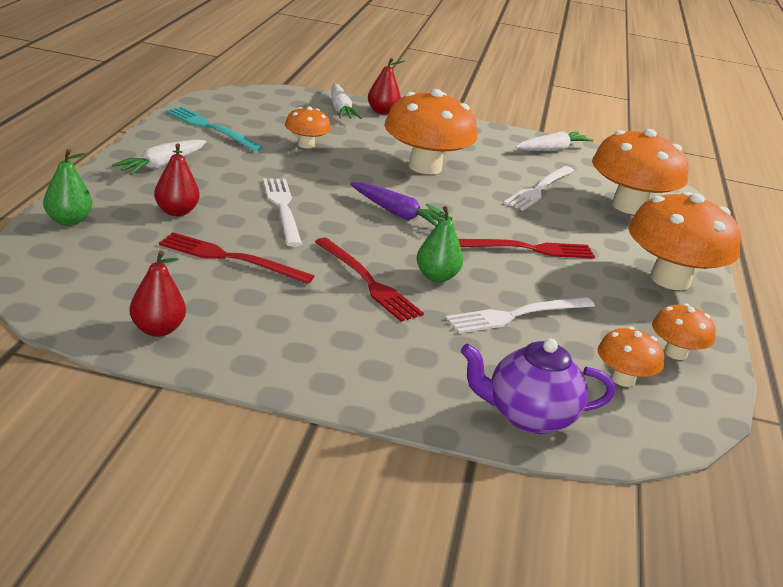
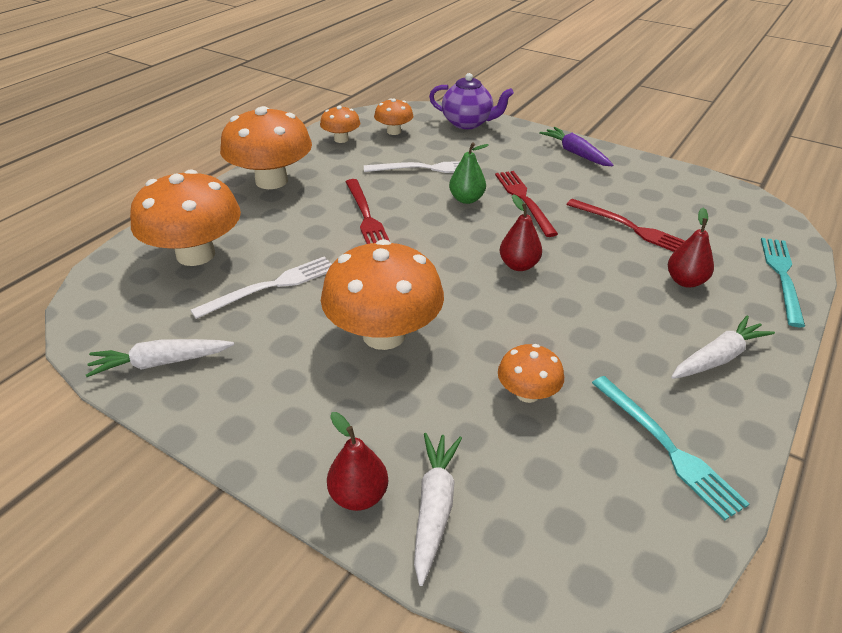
camera: 155 degrees left, 10 degrees up
green pear [43,149,92,226] -> turquoise fork [761,238,805,327]
red pear [130,251,186,337] -> red pear moved to [500,194,542,271]
white fork [263,178,302,247] -> none
purple carrot [350,182,453,226] -> purple carrot moved to [539,127,613,166]
red fork [458,239,595,259] -> red fork turned 120 degrees counterclockwise [346,179,390,244]

